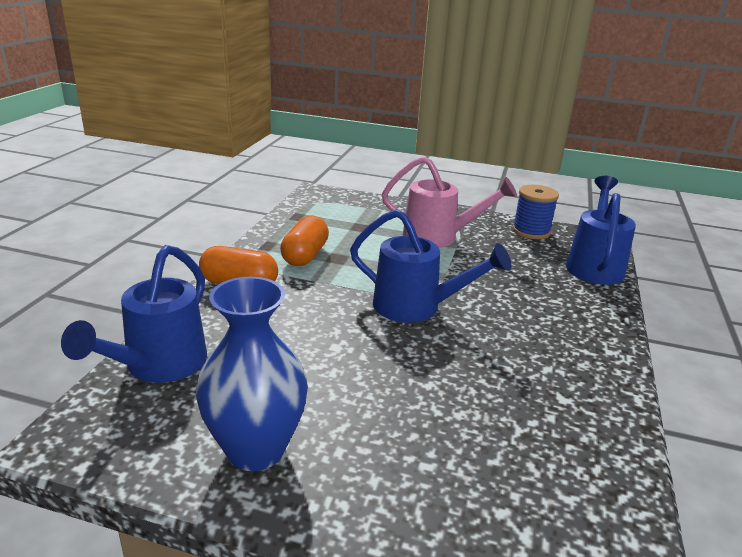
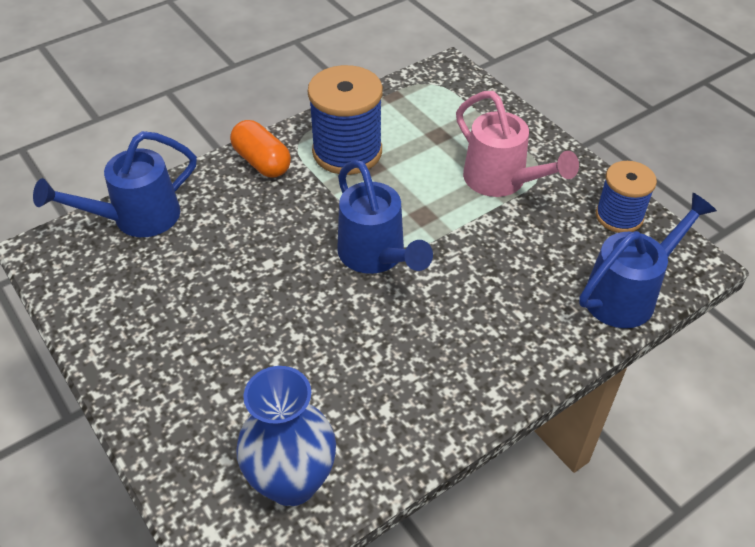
camera: 40 degrees right, 20 degrees up
blue vase [196,277,308,471] -> blue vase moved to [236,366,336,506]
orange capsule [280,216,329,266] -> blue spool [308,65,383,175]

